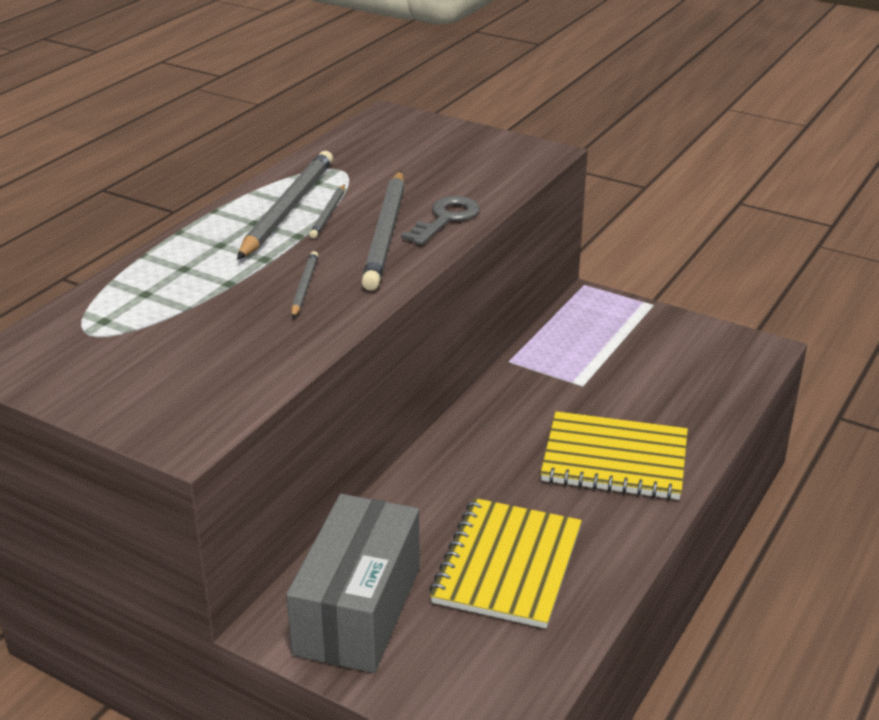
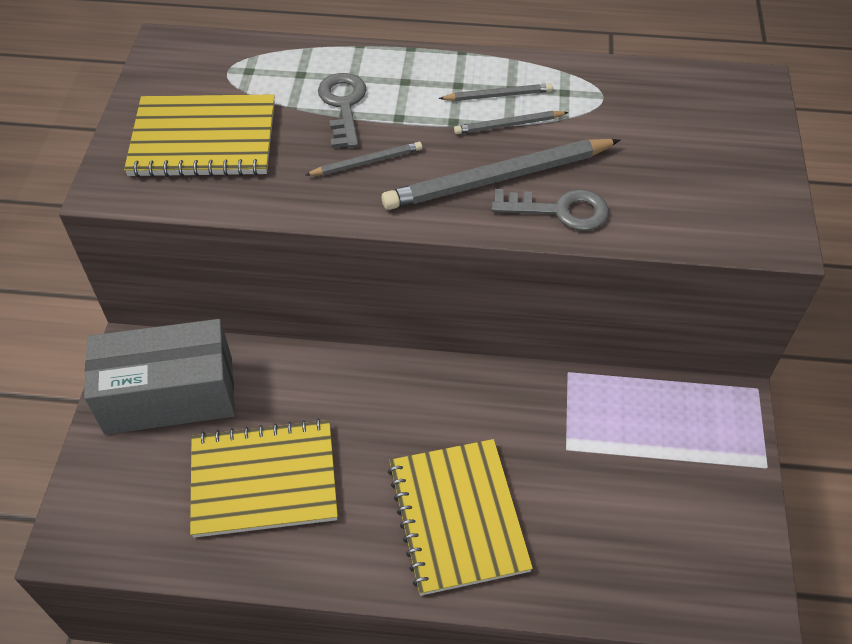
camera: 65 degrees right, 20 degrees up
grey pencil [237,151,333,260] -> grey pencil [439,83,553,101], size x0.49
none -> yellow notebook [124,94,275,178]
none -> grey key [318,73,367,148]

